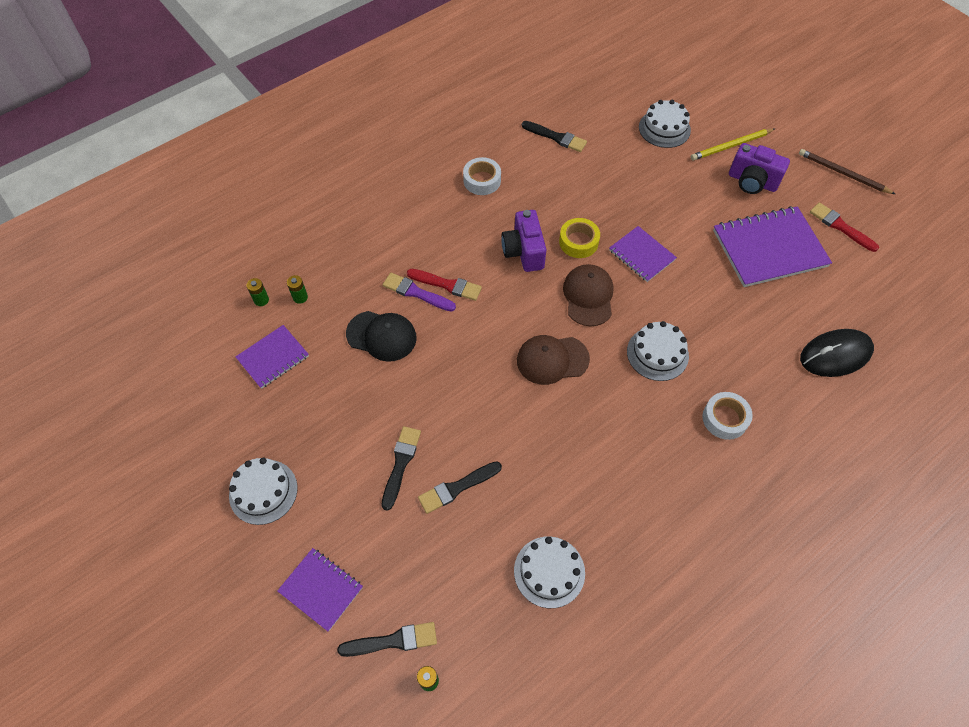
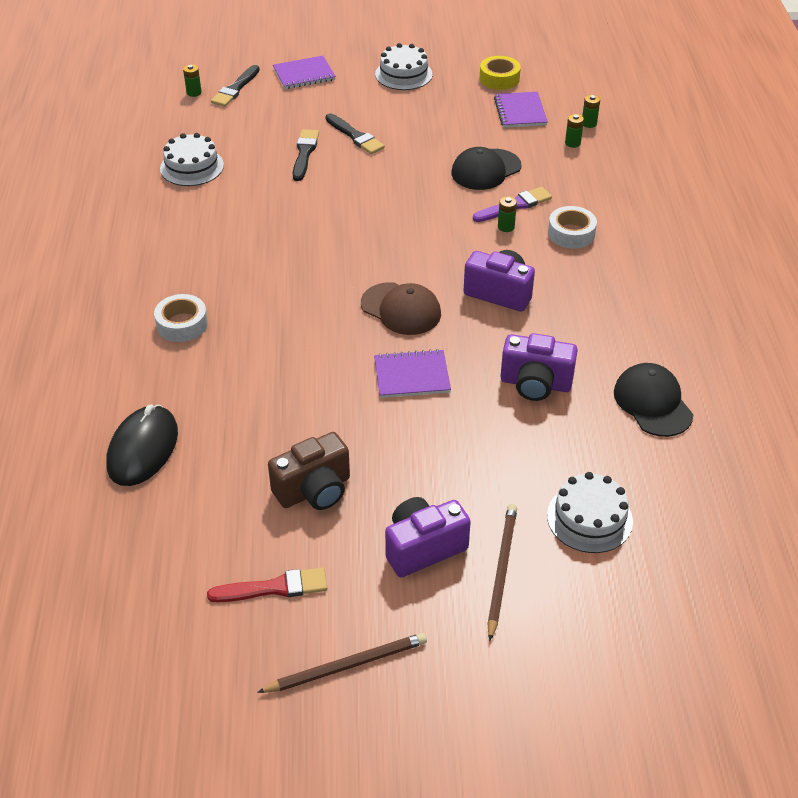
camera: 125 degrees right, 15 degrees down
red brush [407,269,482,301] -> green battery [498,196,517,232]
white tape [463,157,501,195] -> white tape moved to [548,206,597,249]
brown cap [517,335,590,385] -> none
black brush [522,121,587,152] -> black cap [614,363,694,437]
yellow tape [559,218,600,258] -> yellow tape moved to [480,56,521,90]
white cake [627,321,689,381] -> none
yellow pencil [691,128,775,160] -> brown pencil [487,504,517,641]
purple notebook [713,206,832,287] -> brown camera [268,432,350,510]
none -> purple camera [500,333,578,401]

